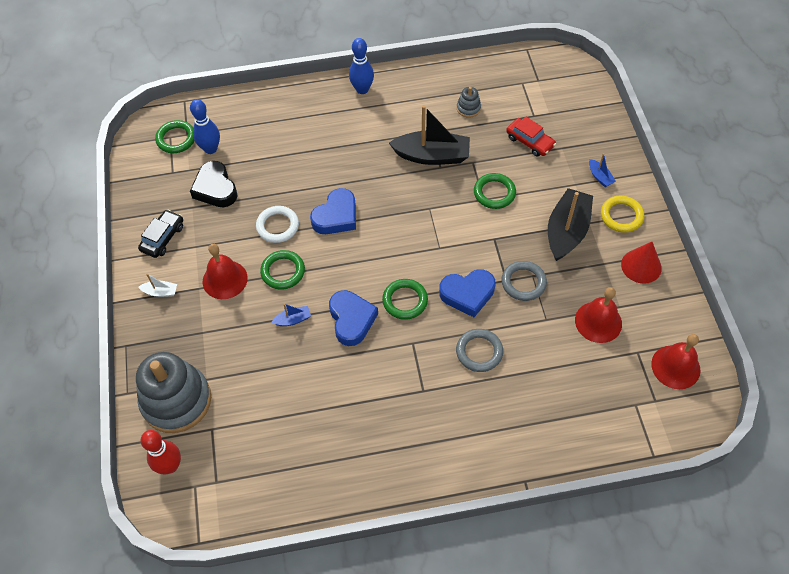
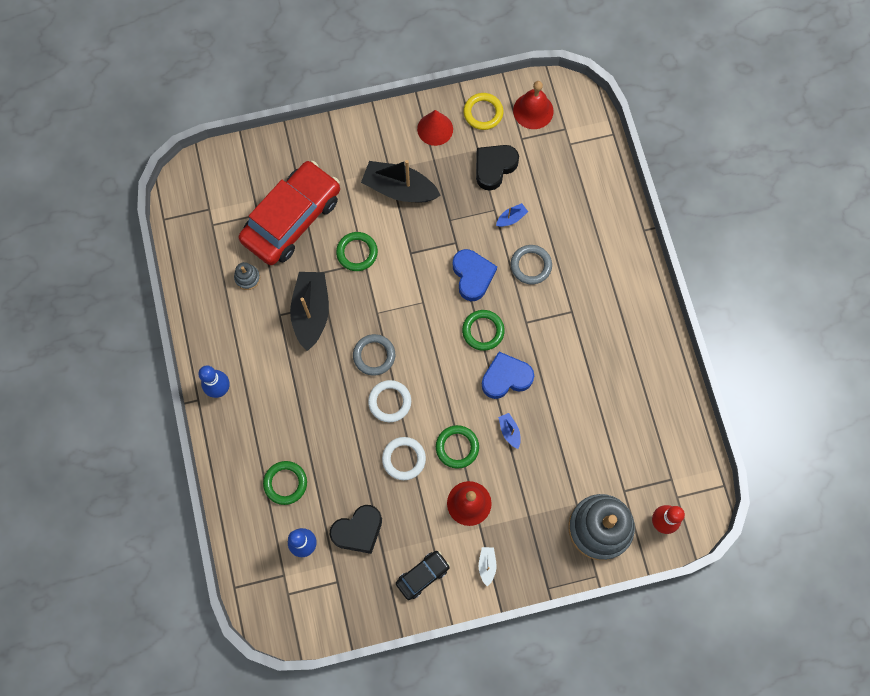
camera: 95 degrees left, 15 degrees up
black car [138,210,183,258] -> black car turned 120 degrees clockwise [396,551,450,600]
green ring [155,120,194,153] -> green ring moved to [263,461,307,505]
blue heart [310,188,356,234] -> white ring [368,380,411,422]
grey ring [501,261,547,301] -> grey ring moved to [353,334,395,376]
red car [506,116,556,157] -> red car [239,161,340,265], size x2.20
red bell [575,287,622,343] -> black heart [476,145,519,191]
blue boat [589,153,616,187] -> blue boat moved to [496,203,528,227]
yellow ring [601,196,644,233] -> yellow ring moved to [463,93,503,130]

